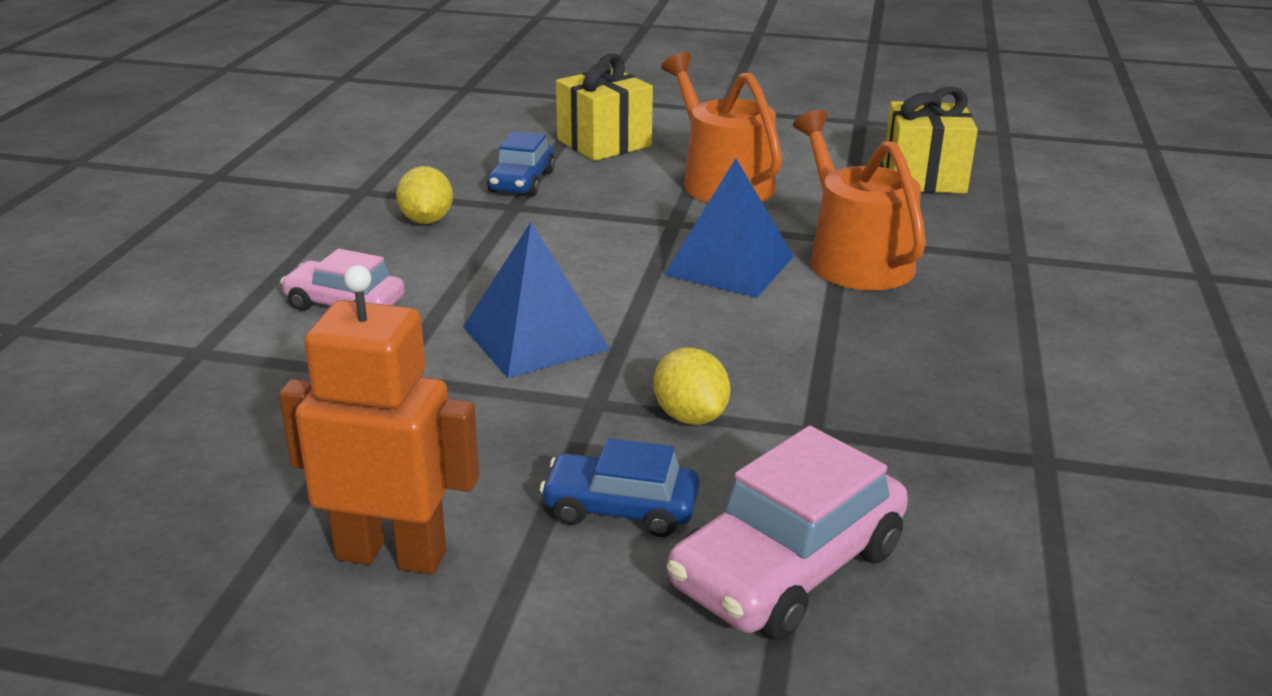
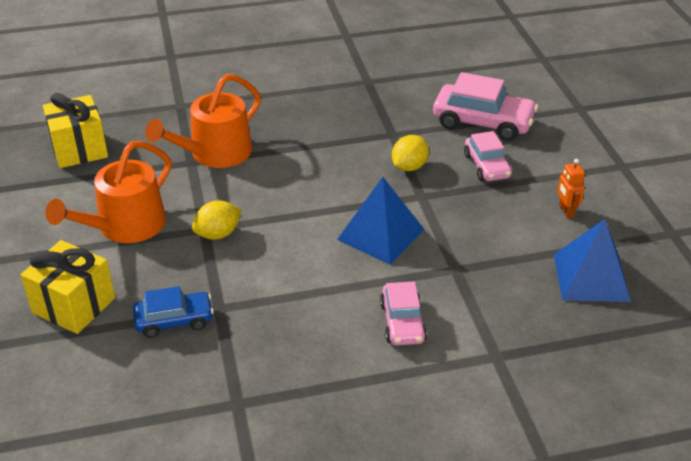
camera: 115 degrees left, 10 degrees up
orange robot [279,265,479,574] -> orange robot [557,159,585,218], size x0.47
yellow lemon [396,166,453,224] -> yellow lemon moved to [192,201,241,240]
blue car [540,438,700,537] -> pink car [464,131,512,181]
blue pyramid [664,158,794,298] -> blue pyramid moved to [554,219,631,302]

